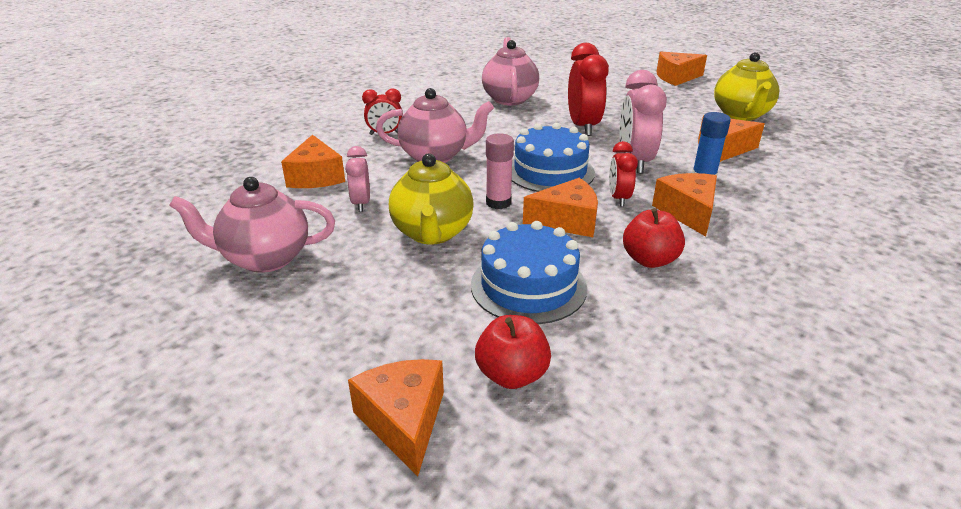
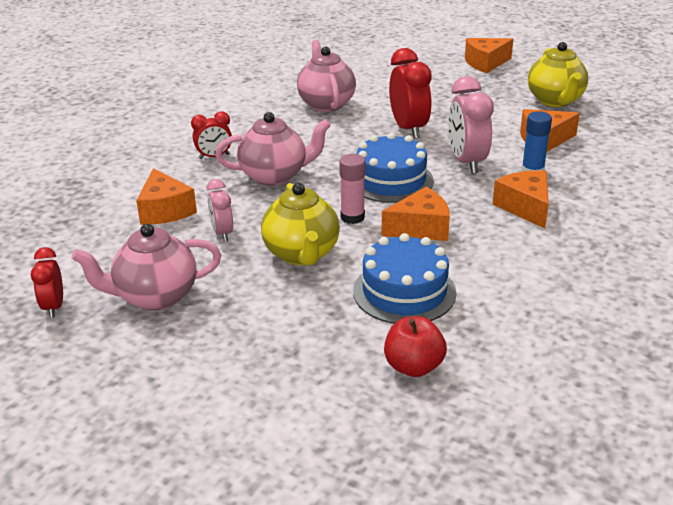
camera: 10 degrees left, 0 degrees up
orange cheese [348,359,444,476] -> none
red clock [609,141,638,207] -> red clock moved to [31,247,63,318]
red apple [623,208,685,268] -> none

